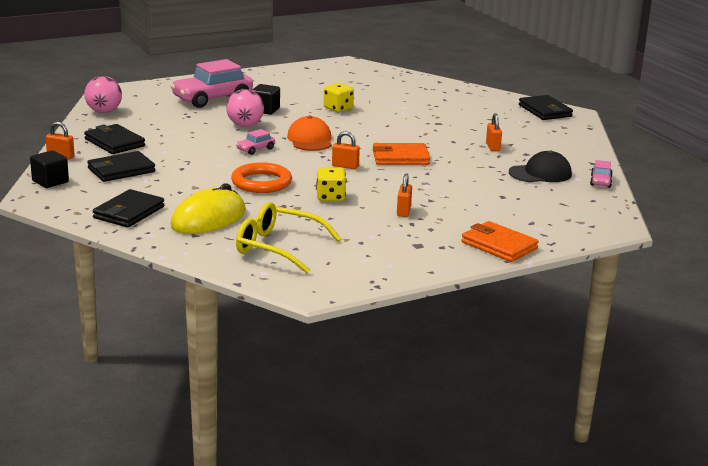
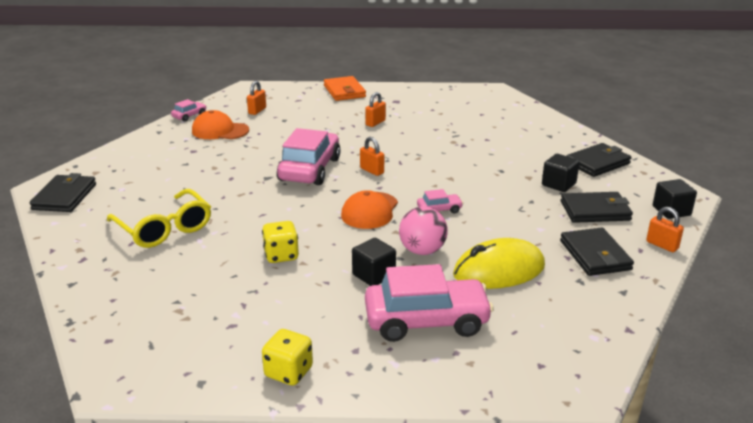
camera: 150 degrees left, 5 degrees up
pink ball [84,76,122,113] -> none
yellow mouse [171,183,246,234] -> yellow mouse moved to [453,238,545,289]
orange ring [231,162,292,193] -> none
yellow glasses [236,202,341,274] -> yellow glasses moved to [107,189,211,248]
yellow dice [316,167,347,201] -> yellow dice moved to [262,329,313,386]
orange wallet [373,143,430,165] -> pink car [277,128,341,185]
orange padlock [486,113,502,151] -> orange padlock moved to [247,81,266,115]
black cap [509,151,572,182] -> orange cap [192,110,249,139]
none -> black cube [542,154,580,192]

